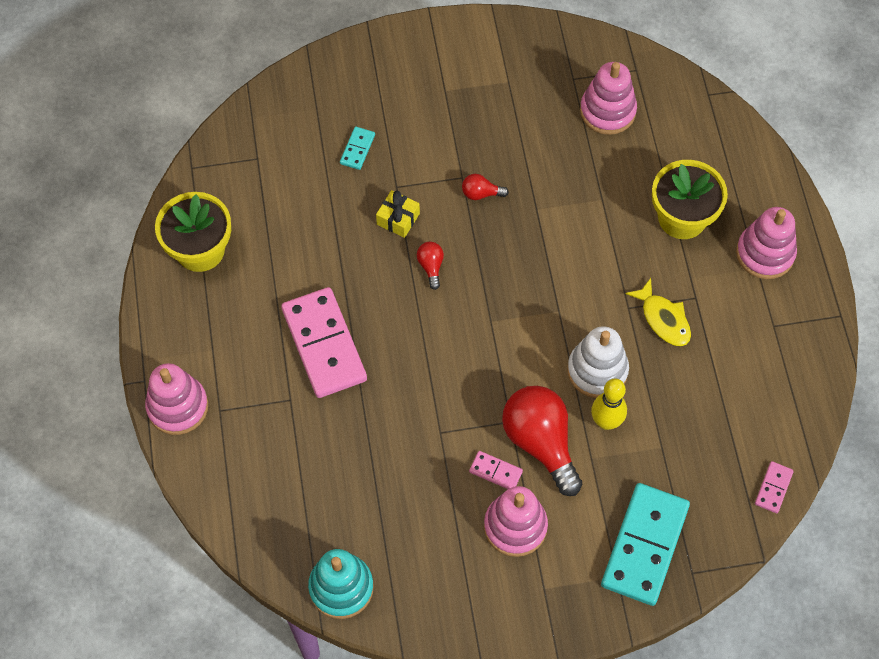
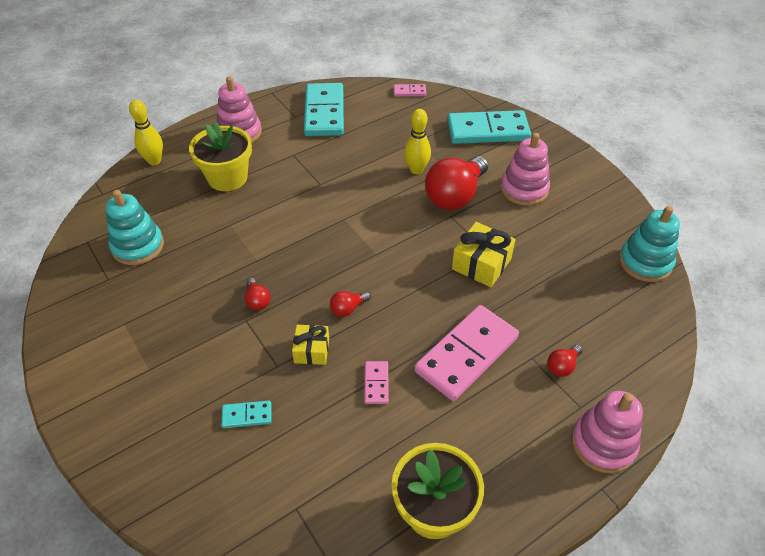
camera: 115 degrees left, 15 degrees down
pink domino [469,451,523,489] -> pink domino moved to [364,361,389,404]
white stacking toy [567,326,629,398] -> none
pink stacking toy [580,62,637,135] -> turquoise stacking toy [106,190,164,265]
yellow fish [625,278,691,346] -> none
none -> yellow bowling pin [129,100,163,165]
none -> turquoise domino [304,83,344,136]
none -> yellow gift [452,222,516,287]
none -> red light bulb [547,345,583,377]

